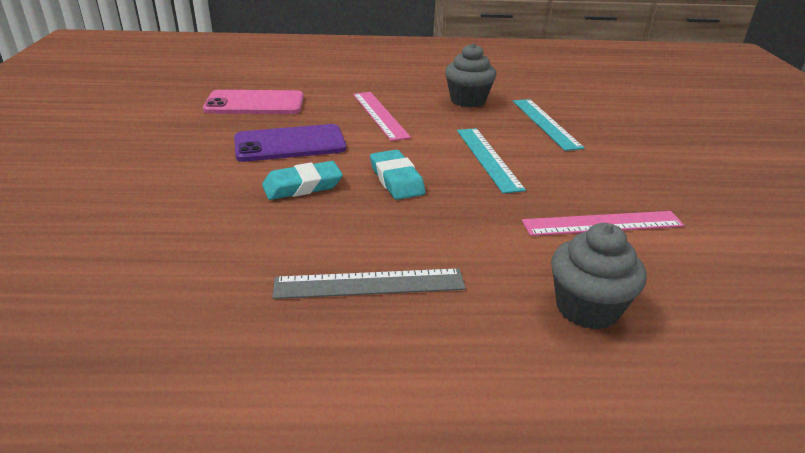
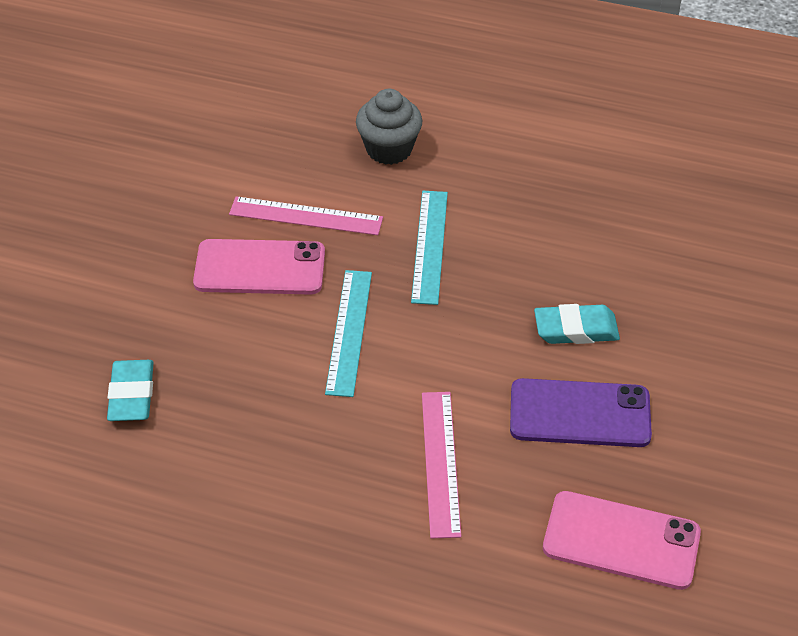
camera: 160 degrees left, 15 degrees up
grey ruler [272,269,465,299] -> none
turquoise eraser [370,150,426,200] -> turquoise eraser moved to [107,360,154,421]
grey cupcake [445,43,496,107] -> none
turquoise ruler [513,99,584,151] -> turquoise ruler moved to [411,191,448,305]
none -> pink phone [193,239,325,295]

